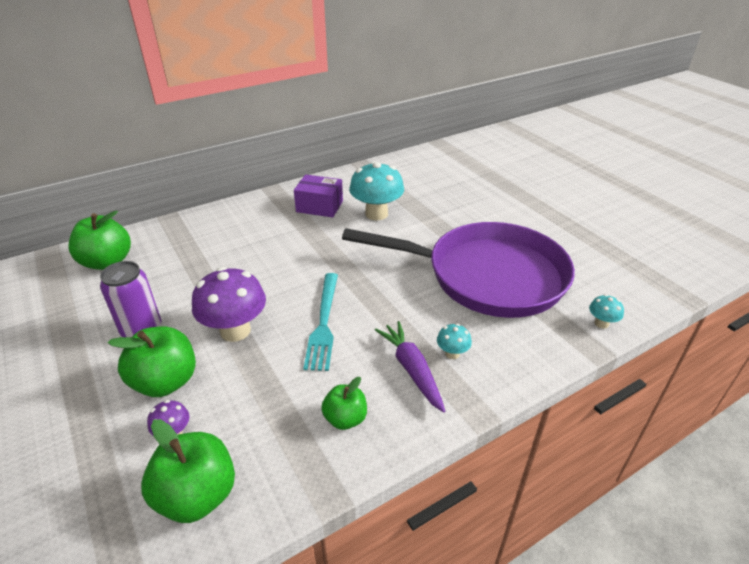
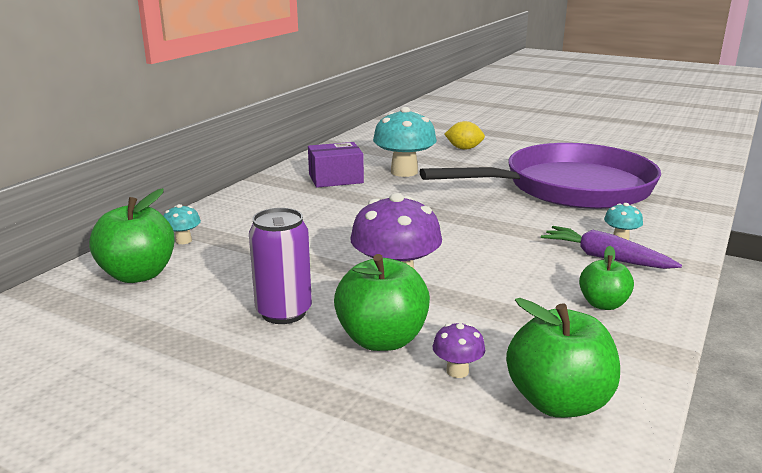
camera: 30 degrees left, 15 degrees down
turquoise fork [303,273,338,371] -> none
turquoise mushroom [589,294,624,329] -> turquoise mushroom moved to [163,204,201,244]
none -> yellow lemon [444,121,485,150]

